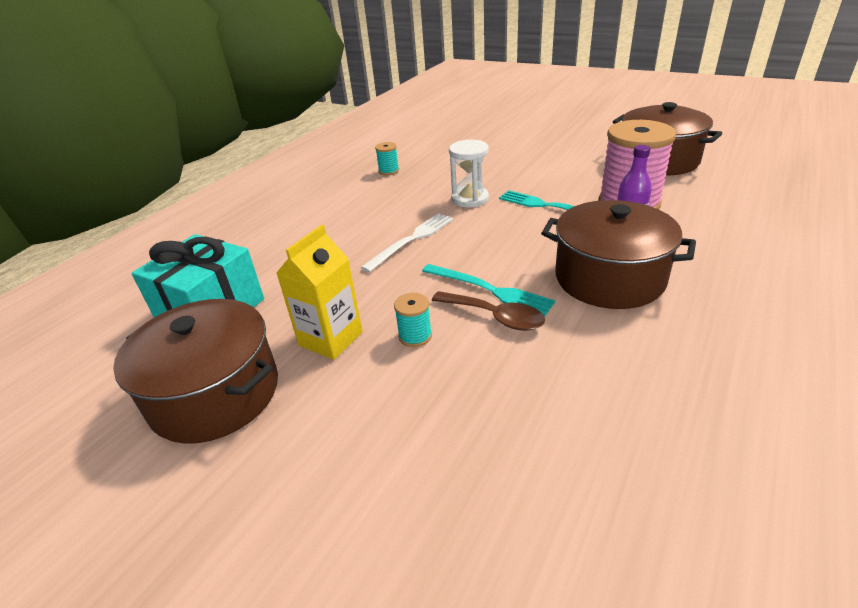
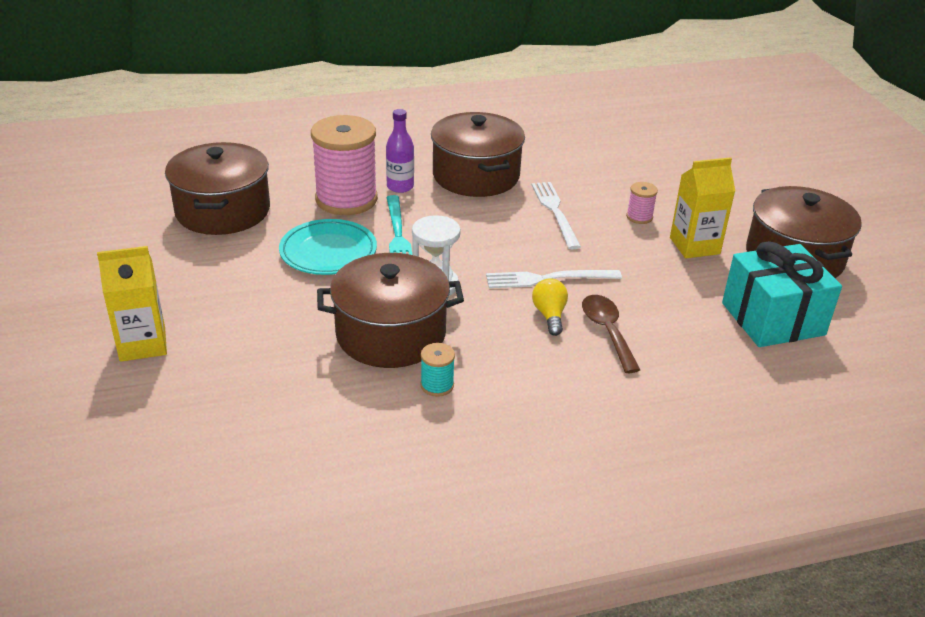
camera: 140 degrees left, 0 degrees up
turquoise spool [394,293,432,347] -> pink spool [626,182,658,224]
turquoise fork [422,264,555,316] -> white fork [532,182,581,249]
brown spoon [432,291,545,331] -> brown spoon moved to [582,295,640,373]
none -> yellow carton [97,246,167,362]
none -> turquoise plate [279,219,377,275]
none -> brown pot [317,253,464,368]
none -> yellow light bulb [532,278,568,336]

